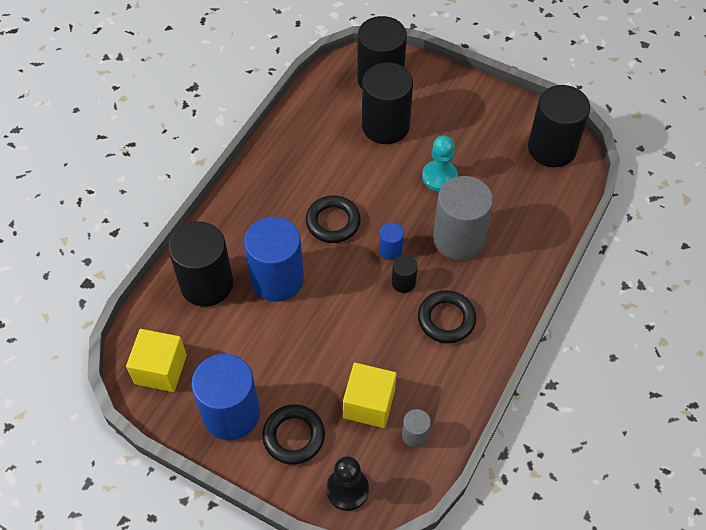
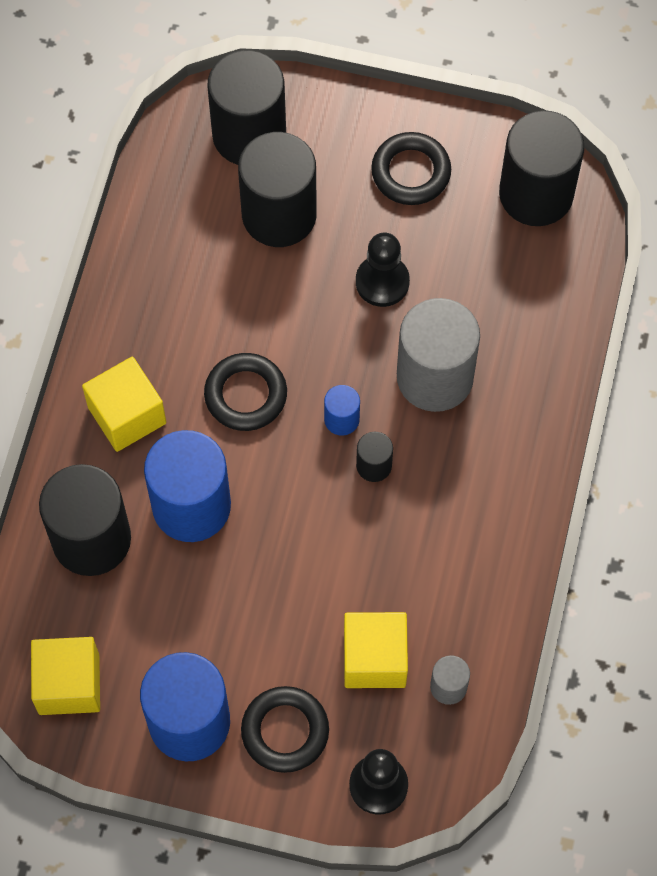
camera: 15 degrees left, 10 degrees up
black ring [418,290,476,343] -> black ring moved to [371,132,451,205]
turquoise pawn [422,136,458,191] -> black pawn [356,233,410,307]
none -> yellow cube [82,357,166,452]

